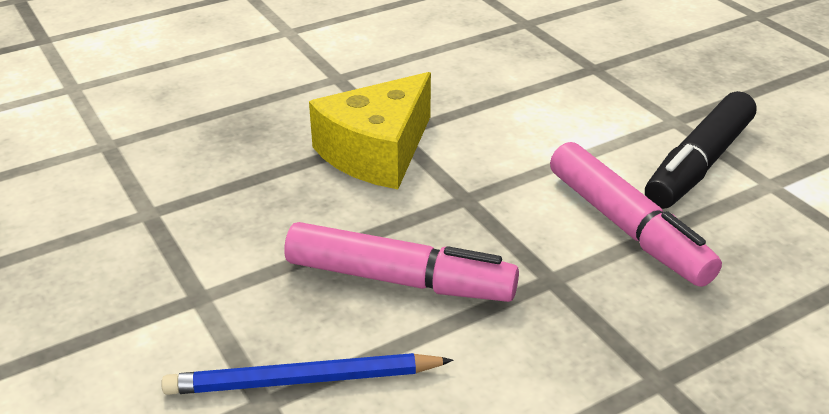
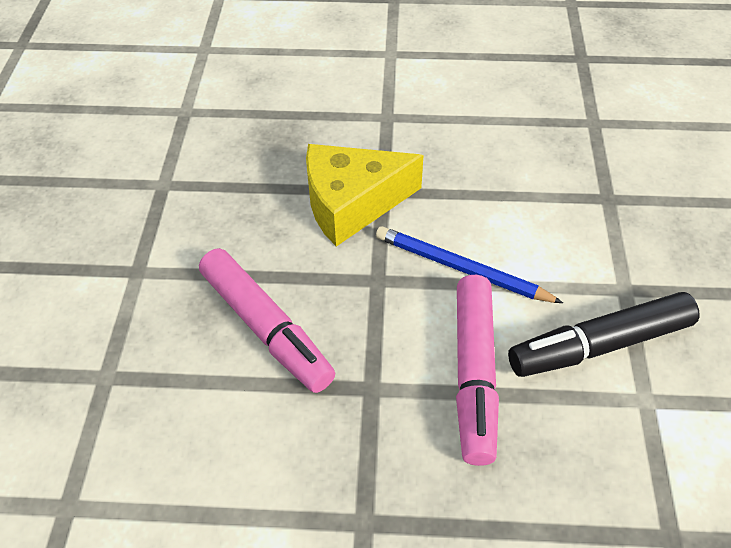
camera: 35 degrees right, 15 degrees up
blue pencil [161,353,454,395] -> blue pencil moved to [376,226,563,303]

